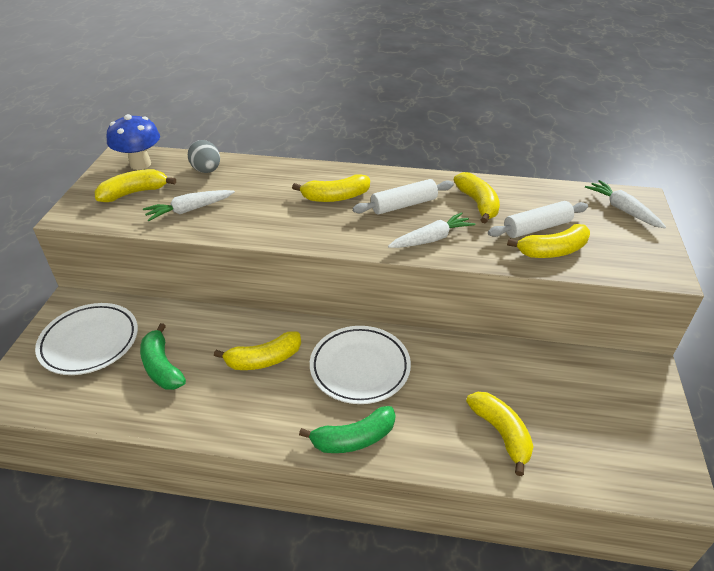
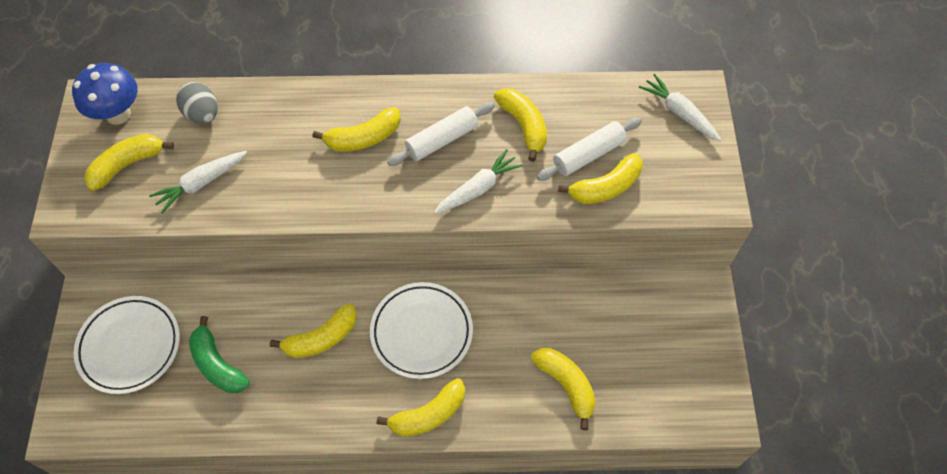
camera: 10 degrees left, 20 degrees up
green banana [299,406,396,453] -> yellow banana [376,378,465,437]

